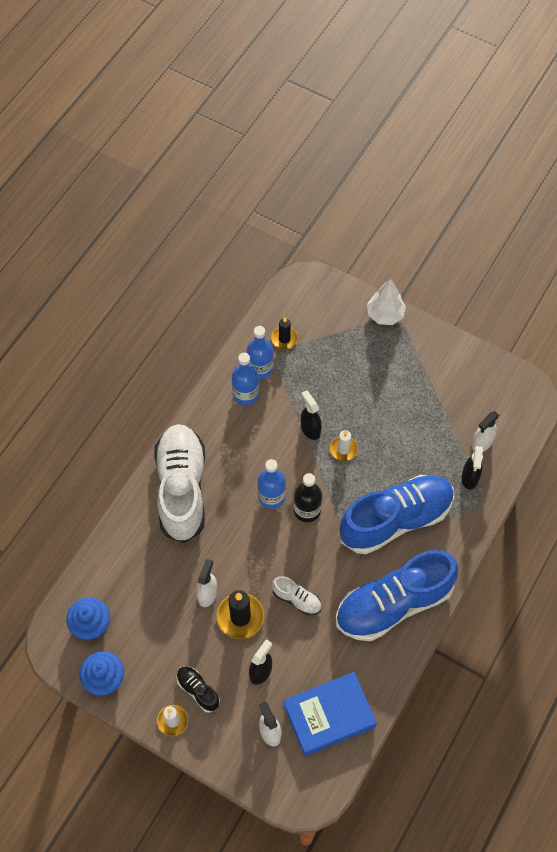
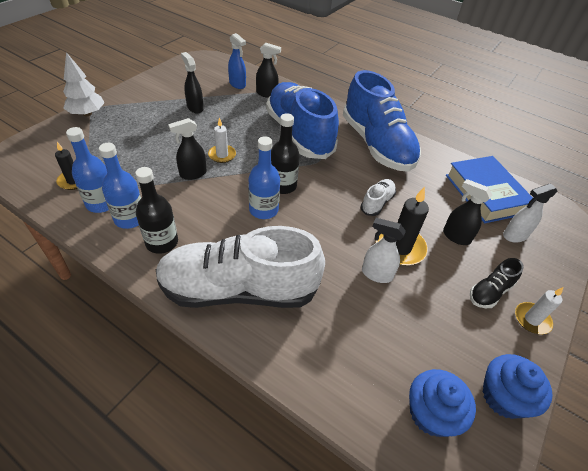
camera: 90 degrees left, 15 degrees down
white spray bottle [472,411,499,452] -> blue spray bottle [228,33,246,89]
none -> black bottle [135,167,178,254]
none -> black spray bottle [181,52,204,113]

